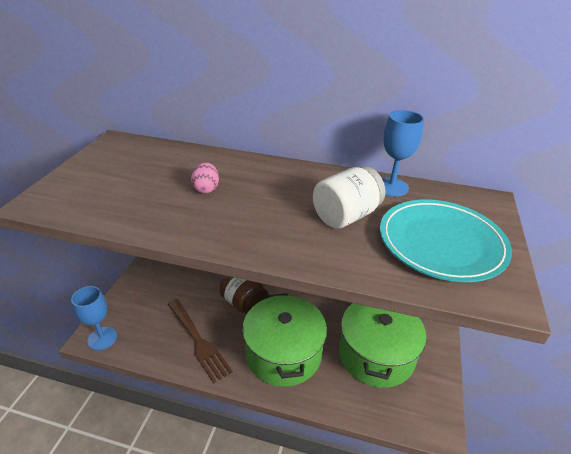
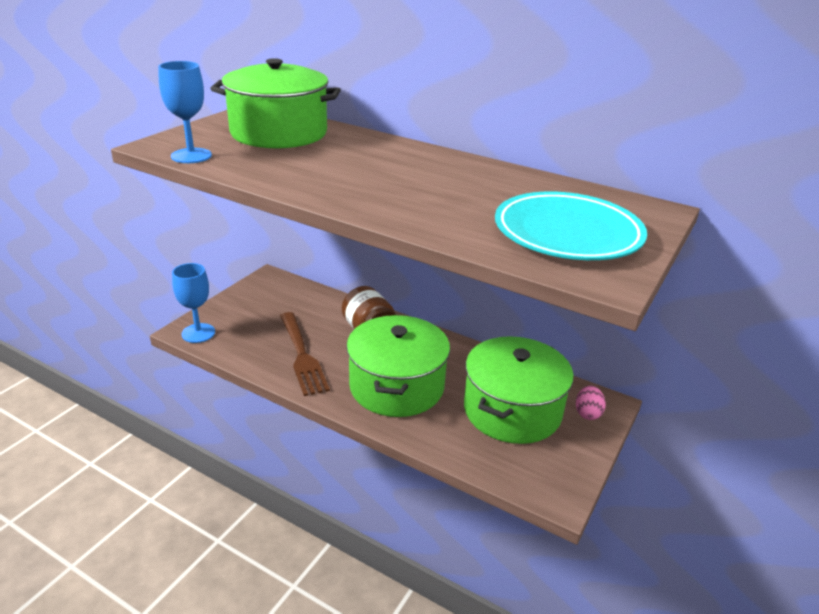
camera: 15 degrees right, 5 degrees down
pink egg [191,162,219,194] -> pink egg moved to [576,386,606,420]
white jar [313,166,385,229] -> none
blue goblet [382,110,424,197] -> blue goblet moved to [158,61,212,163]
none -> green pot [210,58,341,148]

